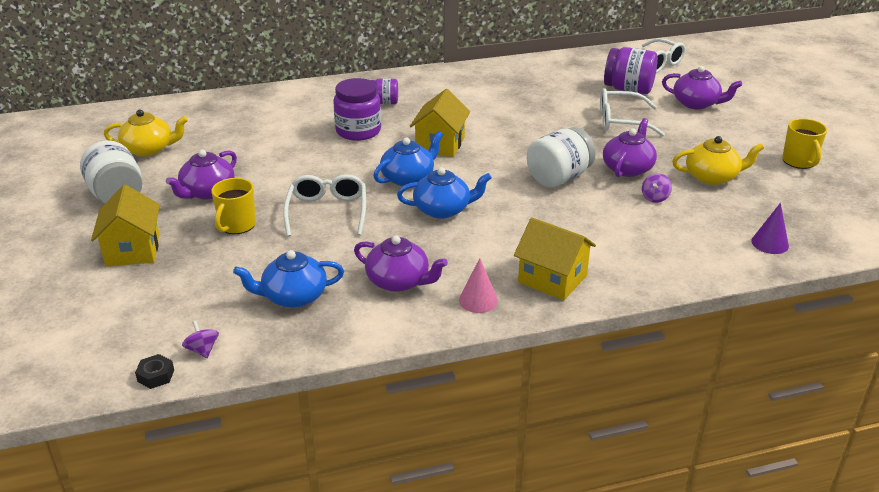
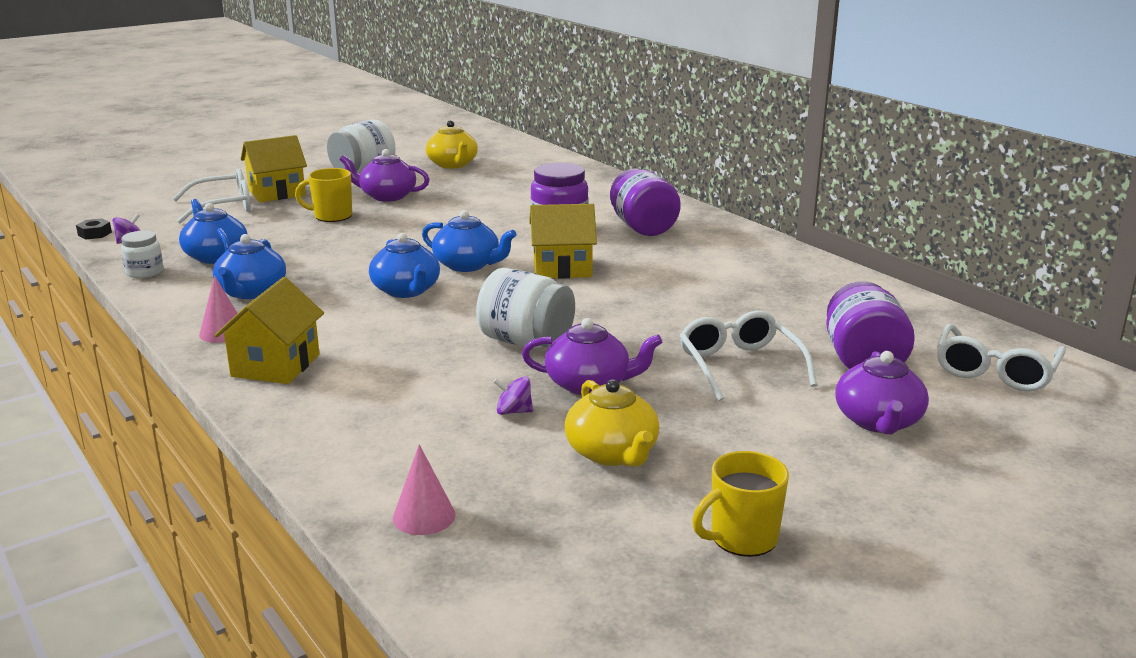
camera: 70 degrees right, 10 degrees down
white glasses [283,174,366,237] -> white glasses moved to [172,168,251,223]
purple teapot [354,235,448,292] -> blue teapot [213,234,286,299]
purple jar [371,78,398,104] -> purple jar [610,168,681,236], size x1.73
purple cone [751,203,789,254] -> pink cone [393,444,456,535]
none -> white jar [121,231,163,278]

